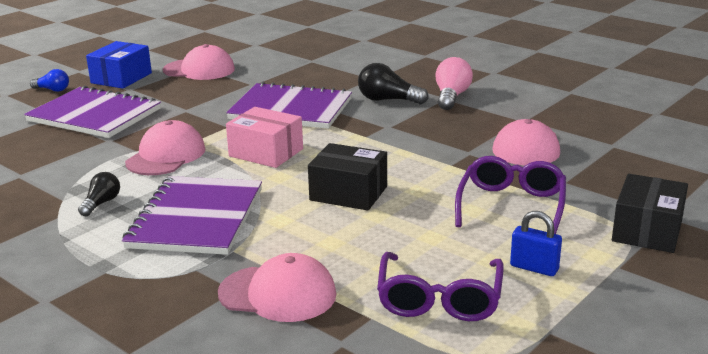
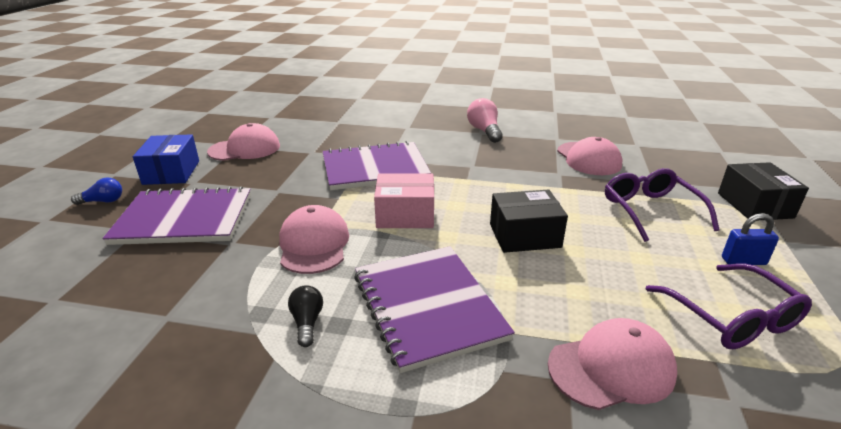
camera: 30 degrees left, 5 degrees up
black light bulb [358,63,429,104] -> none

